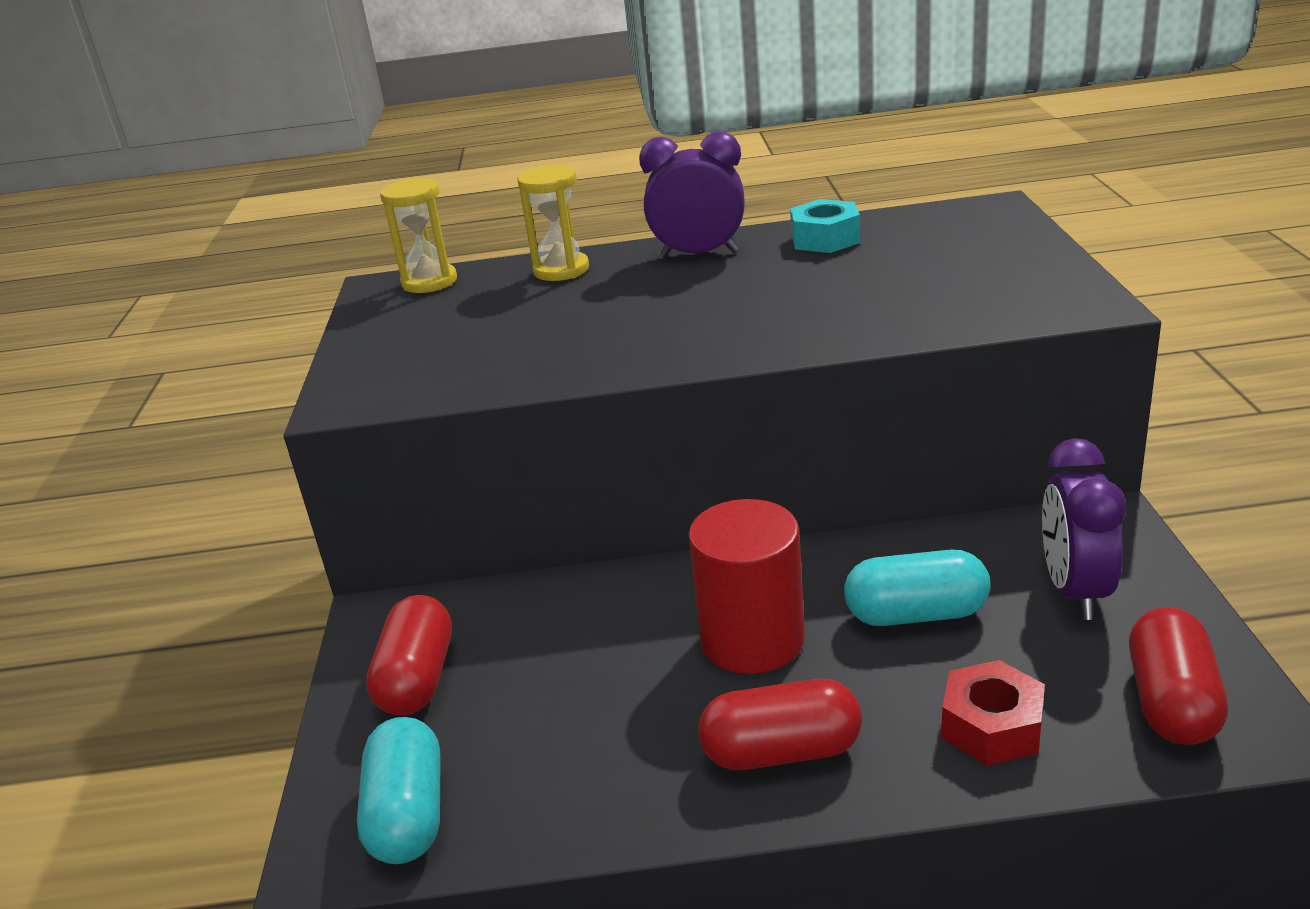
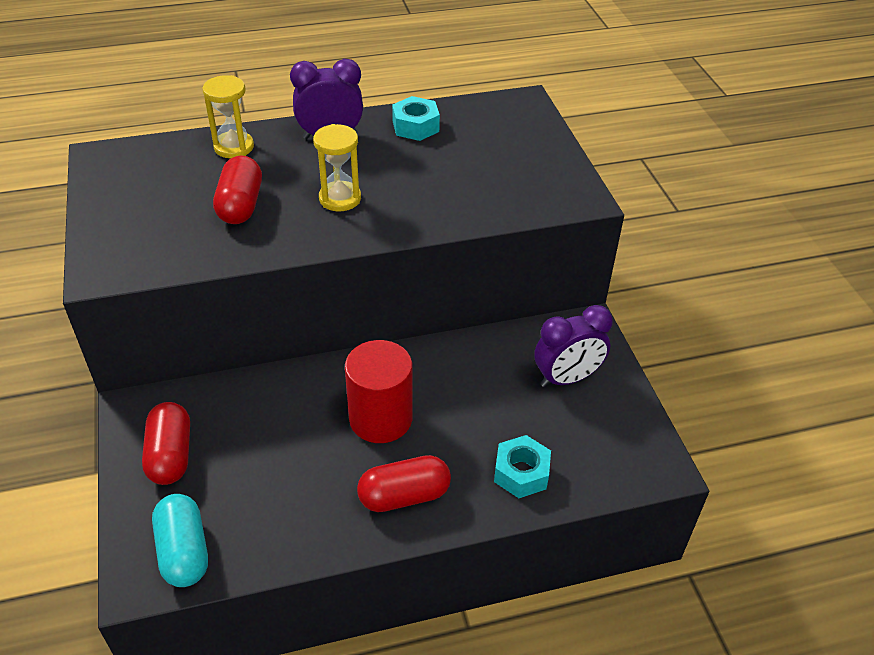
camera: 15 degrees left, 15 degrees up
yellow hourglass [380,178,457,293] -> yellow hourglass moved to [313,124,361,212]
turquoise capsule [844,549,991,626] -> none
red nut [941,660,1045,766] -> turquoise nut [494,435,551,498]
purple clock [1042,438,1126,620] -> purple clock turned 105 degrees counterclockwise [534,305,613,387]
red capsule [1129,607,1228,745] -> red capsule moved to [213,155,262,224]

